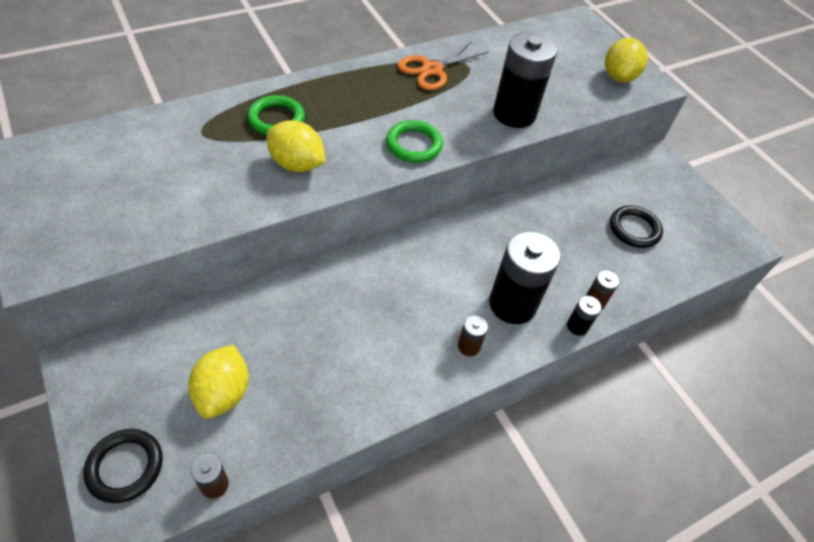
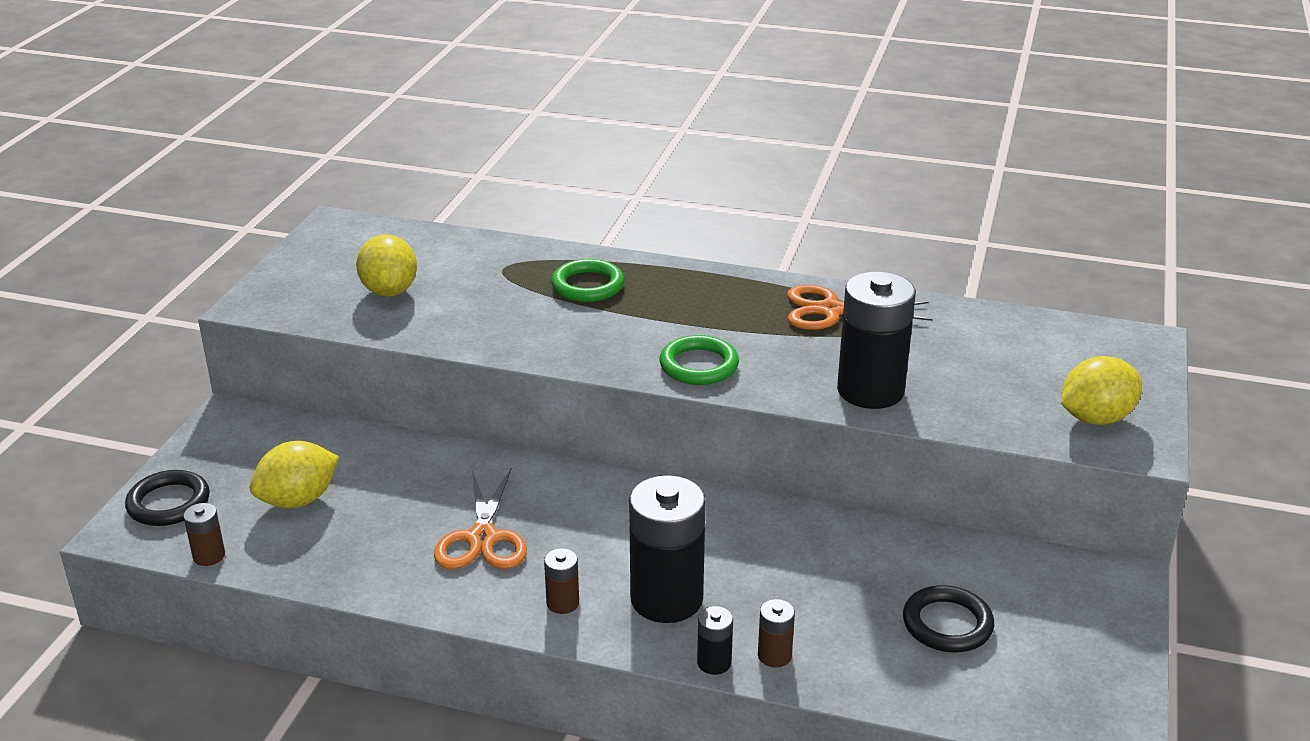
camera: 50 degrees right, 20 degrees down
yellow lemon [267,120,326,172] -> yellow lemon moved to [356,235,417,296]
none -> orange scissors [434,468,527,569]

